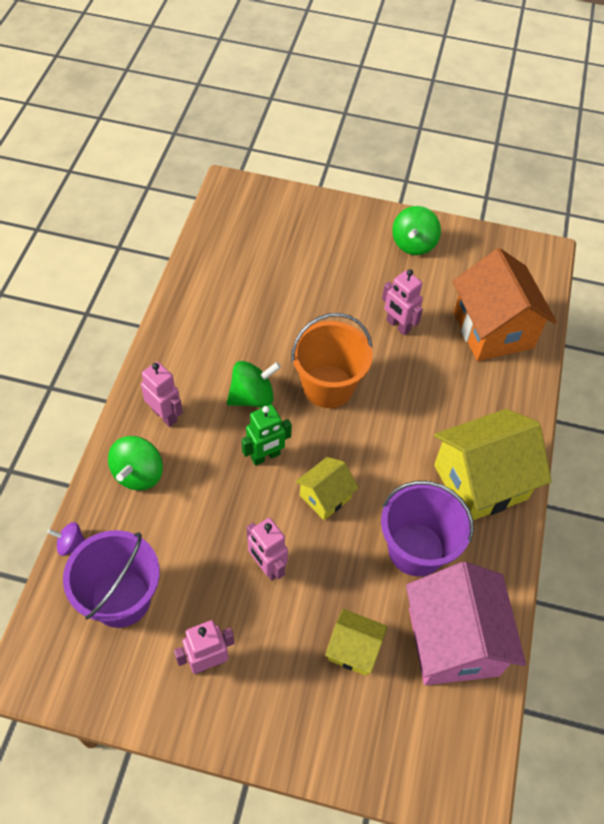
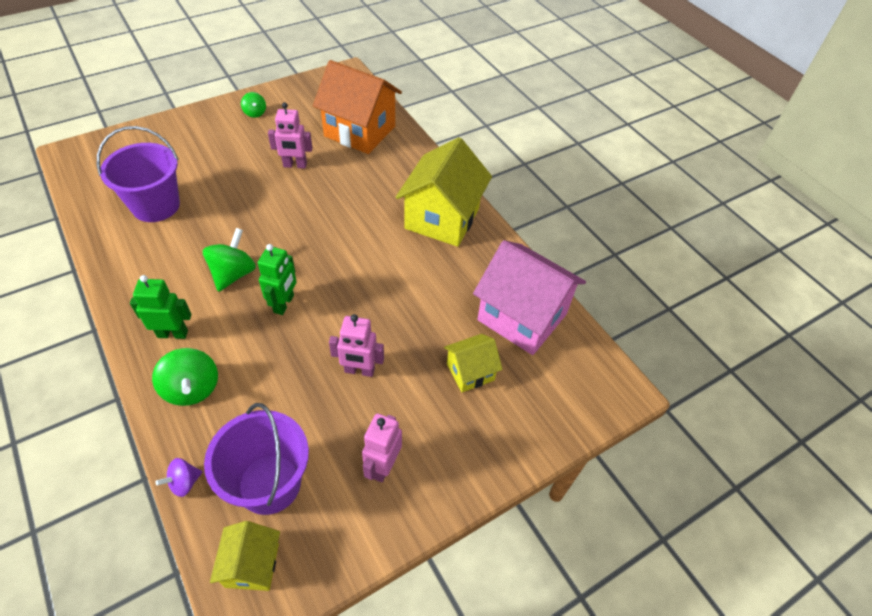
camera: 45 degrees left, 5 degrees down
pink robot [141,362,183,427] -> green robot [130,275,191,339]
orange bucket [291,313,373,408] -> none
yellow house [295,457,359,520] -> yellow house moved to [210,521,280,591]
purple bucket [381,481,474,576] -> purple bucket moved to [97,126,180,222]
green spinning top [392,206,441,255] -> green spinning top [241,92,266,118], size x0.58

